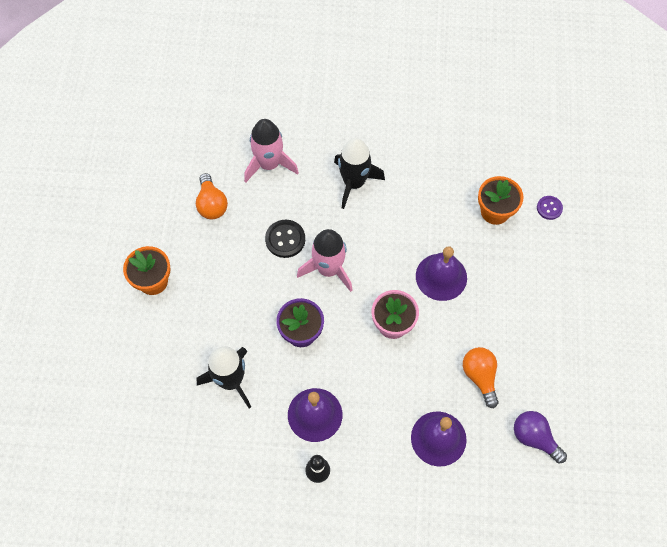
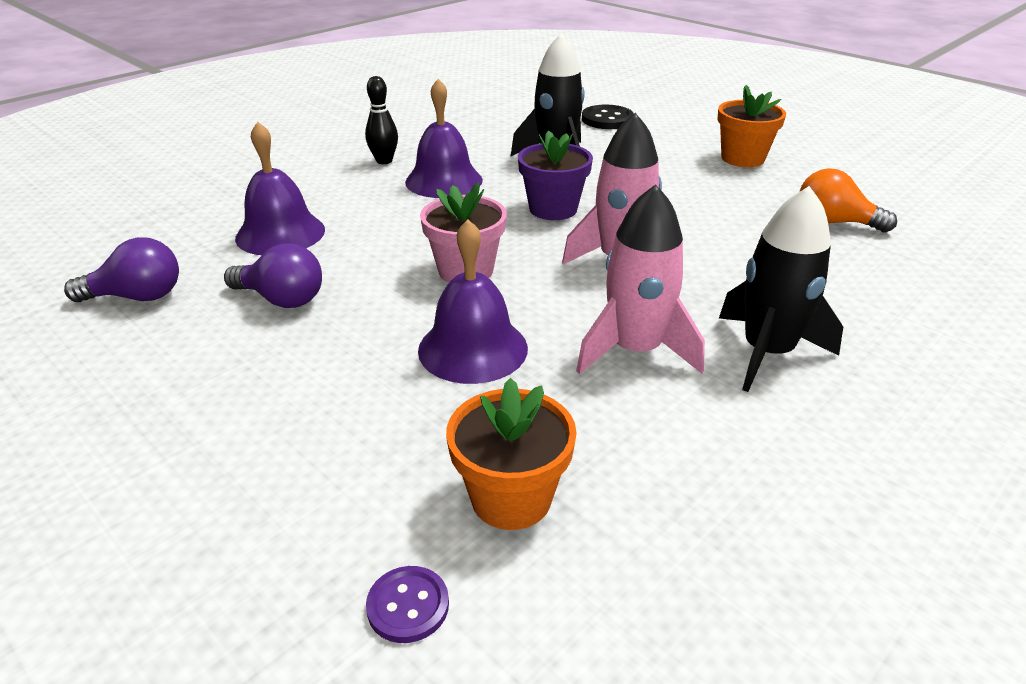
camera: 130 degrees right, 30 degrees down
pink rocket [244,119,299,182] -> pink rocket moved to [576,184,705,374]
black button [265,220,305,258] -> black button moved to [582,105,634,129]
orange light bulb [463,347,499,408] -> purple light bulb [224,243,322,308]

